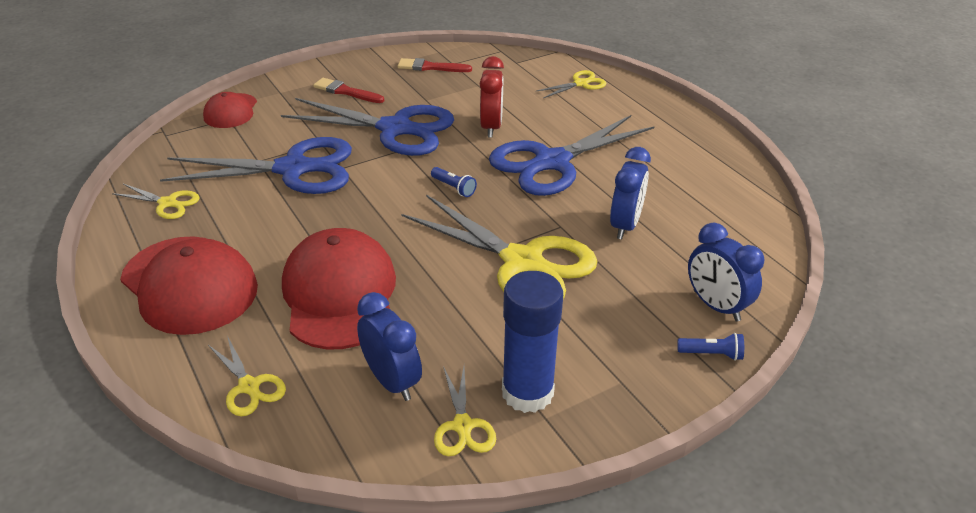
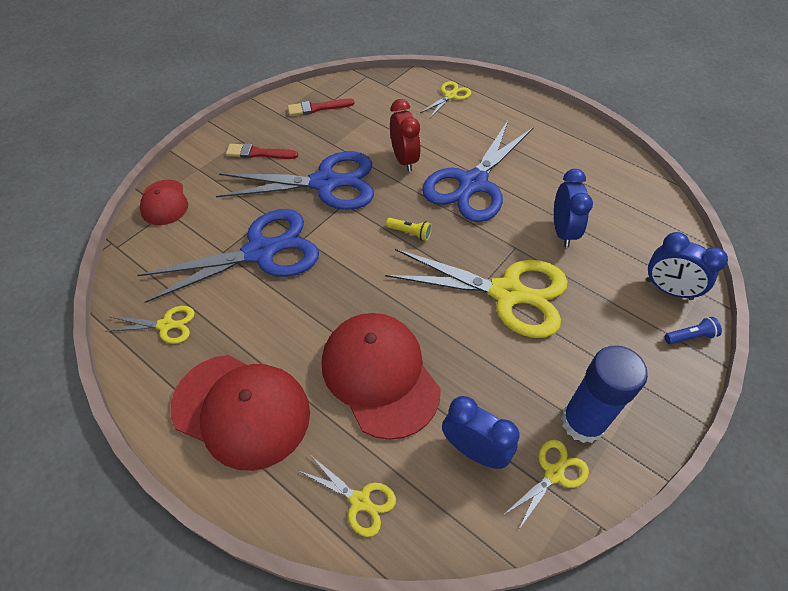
camera: 20 degrees left, 15 degrees up
blue flashlight [431,167,477,197] -> yellow flashlight [386,218,432,241]
yellow scissors [434,366,496,456] -> yellow scissors turned 105 degrees counterclockwise [505,440,589,529]

